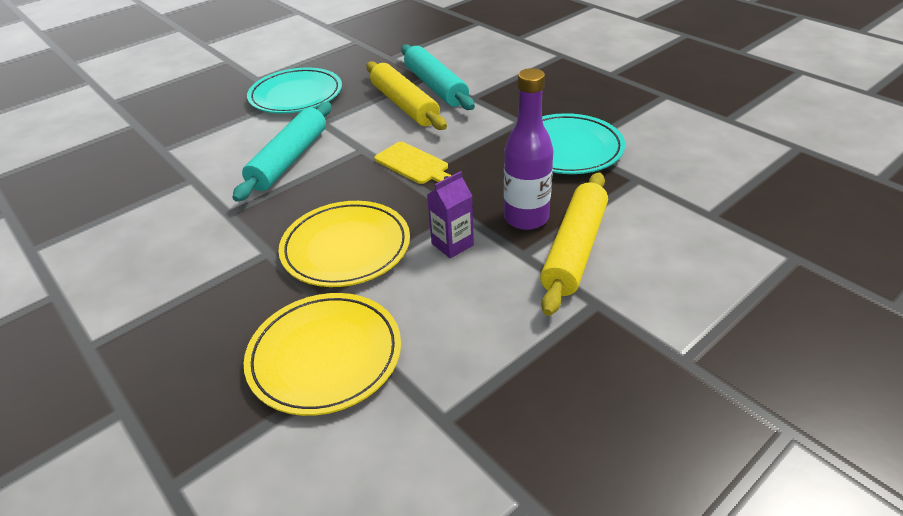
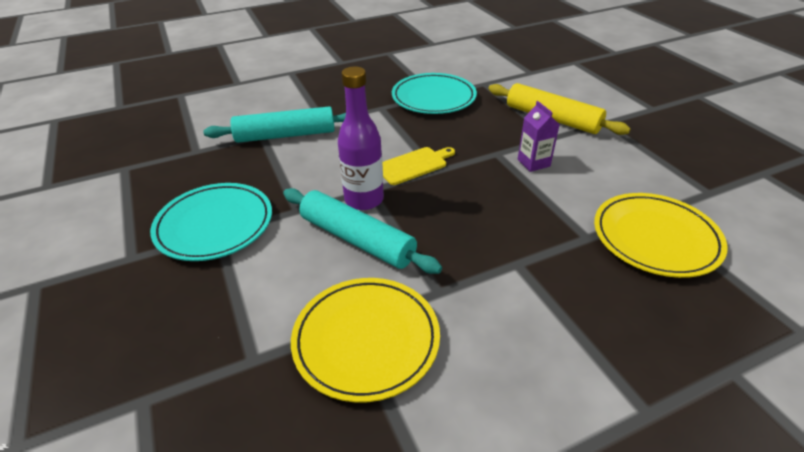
camera: 75 degrees left, 0 degrees up
yellow plate [278,201,410,287] -> yellow plate moved to [291,278,440,403]
yellow rolling pin [366,61,447,130] -> none
purple bottle [504,68,553,230] -> purple bottle moved to [338,66,384,210]

